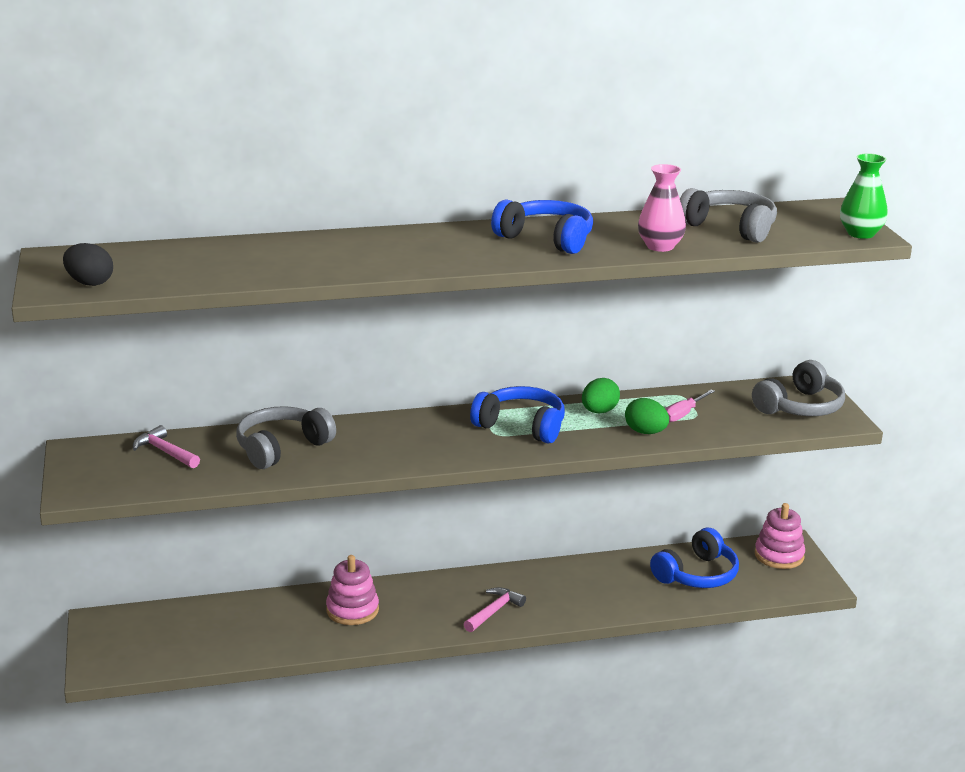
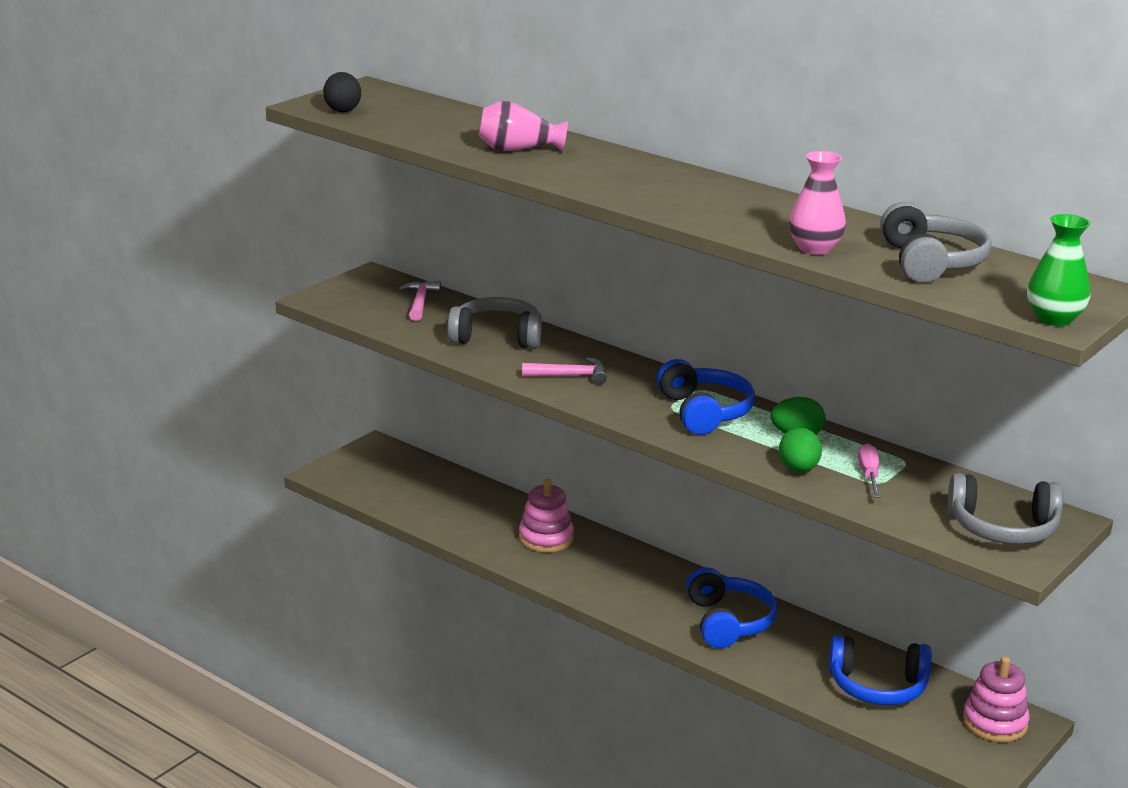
camera: 50 degrees right, 0 degrees up
pink hammer [464,587,526,632] -> pink hammer moved to [522,357,607,385]
blue headphones [491,199,593,254] -> blue headphones moved to [686,567,778,648]
pink screwdriver [665,389,715,422] -> pink screwdriver turned 90 degrees clockwise [858,443,880,498]
none -> pink vase [479,101,568,152]

